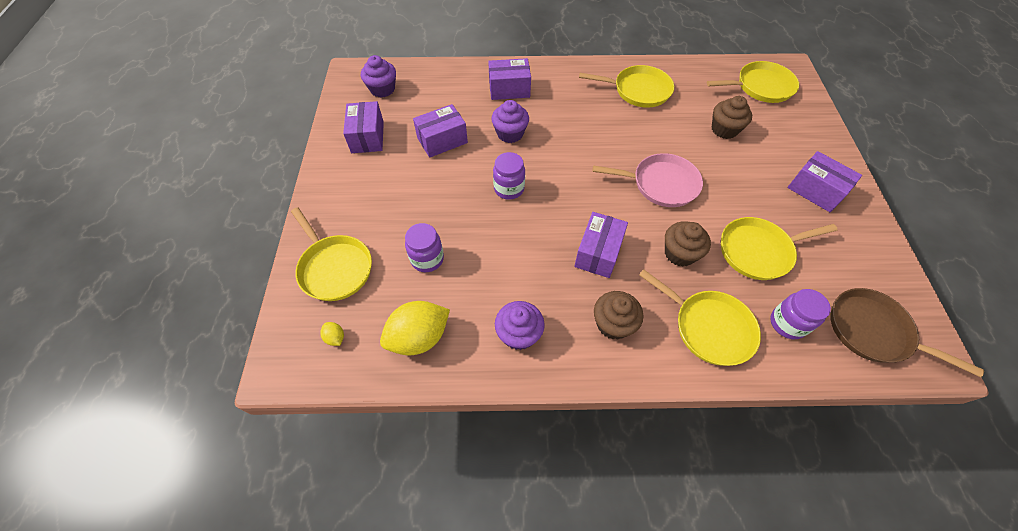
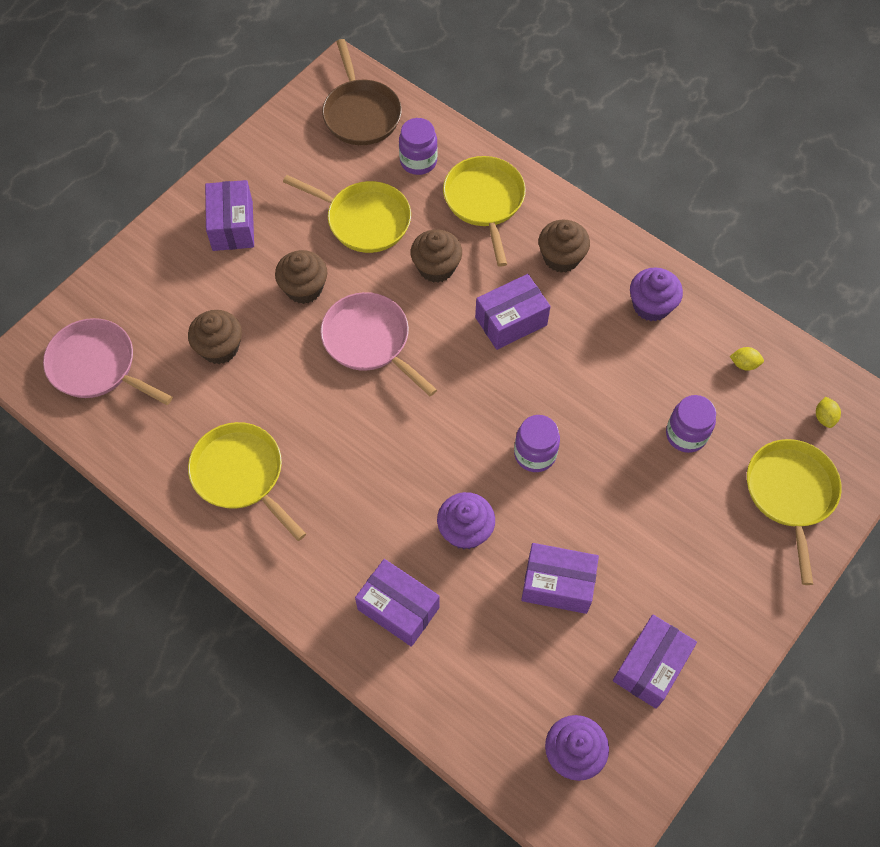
camera: 140 degrees left, 5 degrees up
yellow lemon [380,301,450,355] -> yellow lemon [730,347,764,371], size x0.42
yellow pan [707,61,799,103] -> pink pan [43,318,173,405]
none -> brown cupcake [275,250,328,304]

